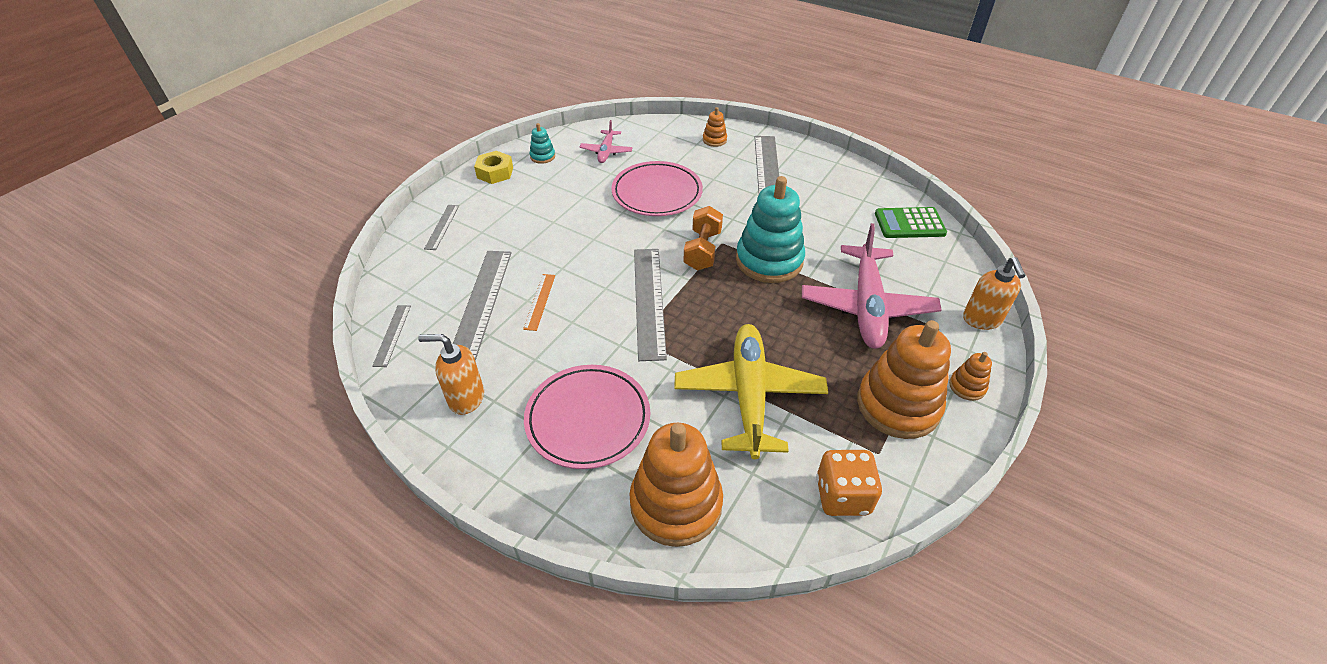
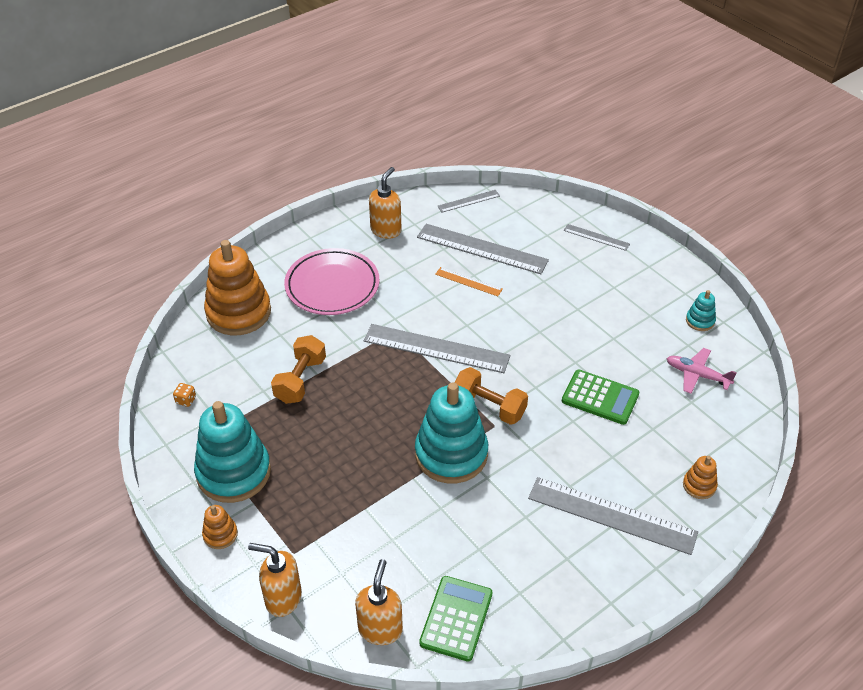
camera: 110 degrees right, 0 degrees up
grey ruler [372,305,411,367] -> grey ruler turned 45 degrees counterclockwise [438,190,500,212]
yellow nut [474,151,513,184] -> none
pink plate [611,161,703,216] -> green calculator [562,370,639,425]
yellow plane [674,324,828,459] -> orange dumbbell [271,335,326,404]
pink plane [802,223,941,349] -> none
orange dice [816,450,882,516] -> orange dice [173,383,196,407], size x0.44
orange stacking toy [857,320,951,439] -> turquoise stacking toy [194,401,271,503]
none -> orange soap dispenser [355,559,403,645]

